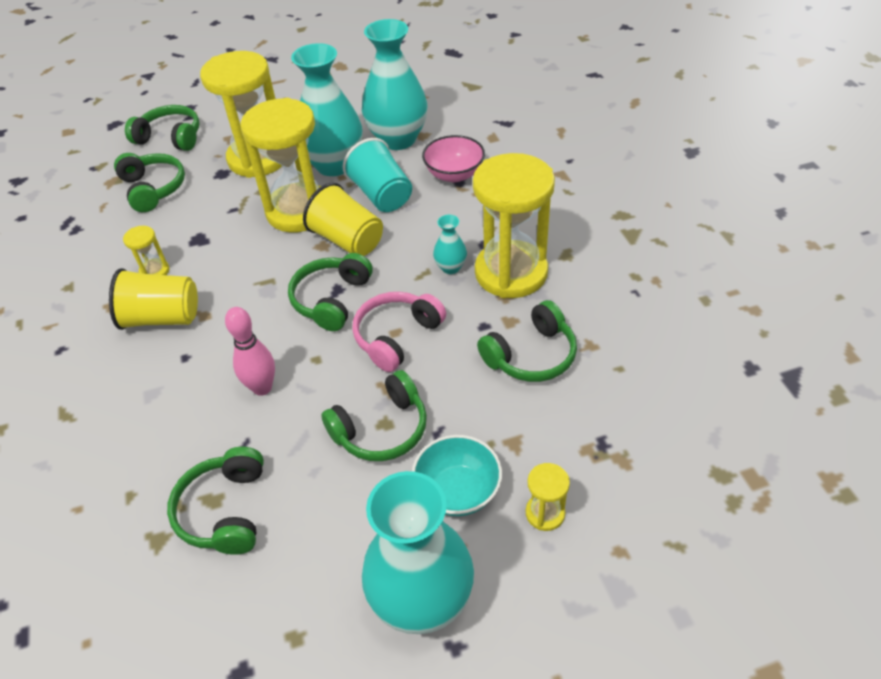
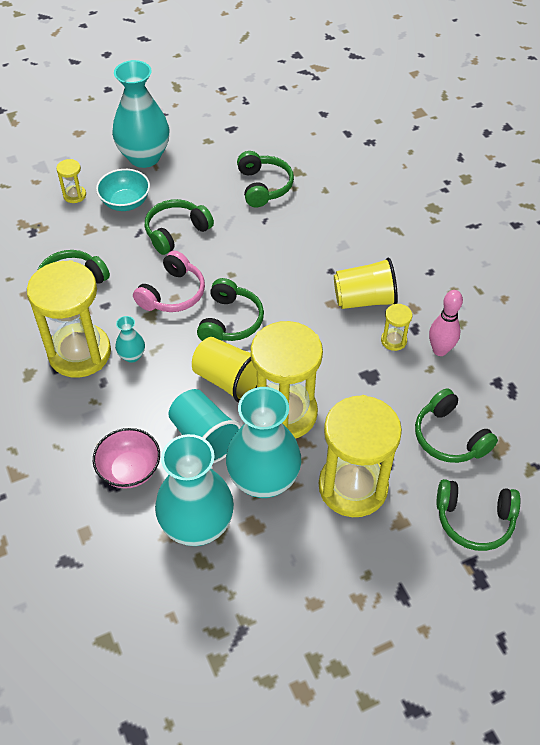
camera: 170 degrees right, 5 degrees up
pink bowling pin [225,307,275,396] -> pink bowling pin moved to [429,290,463,356]

